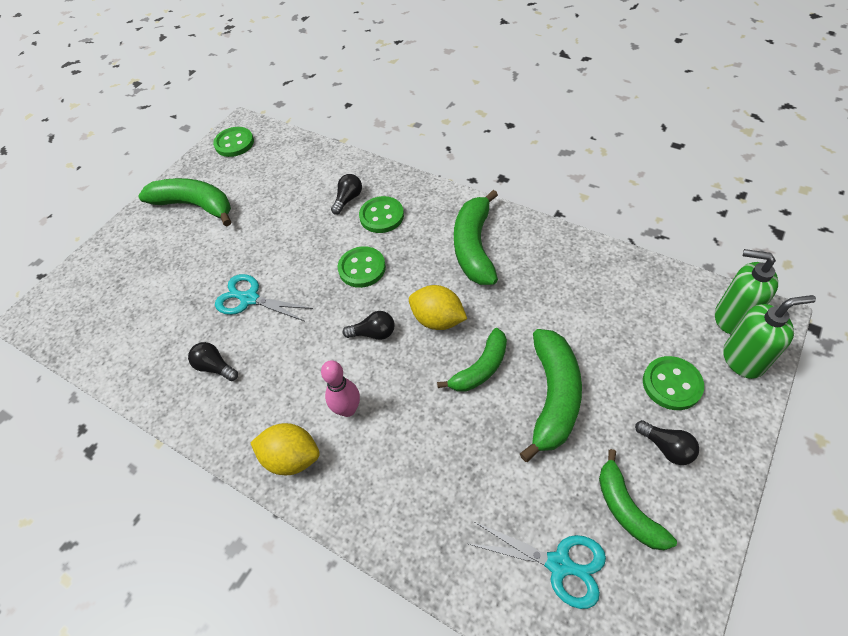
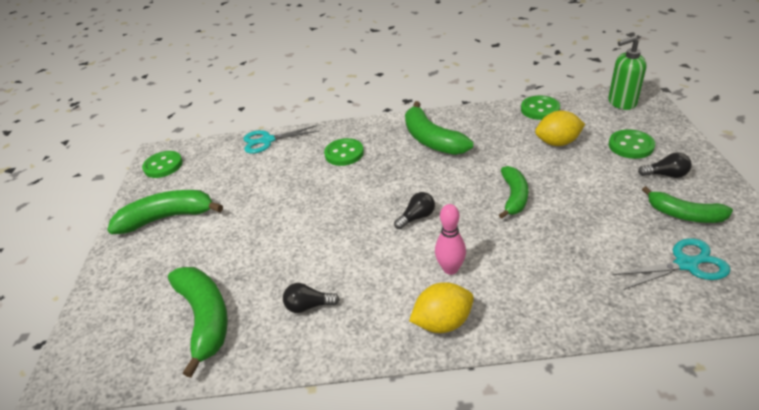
camera: 35 degrees left, 15 degrees down
turquoise scissors [215,274,313,321] -> turquoise scissors moved to [243,125,319,153]
black light bulb [331,174,362,215] -> none
green button [338,246,386,288] -> green button moved to [521,96,560,120]
yellow lemon [409,285,467,330] -> yellow lemon moved to [535,110,585,146]
green banana [520,329,582,462] -> green banana moved to [168,267,228,378]
green soap dispenser [723,295,816,379] -> none

